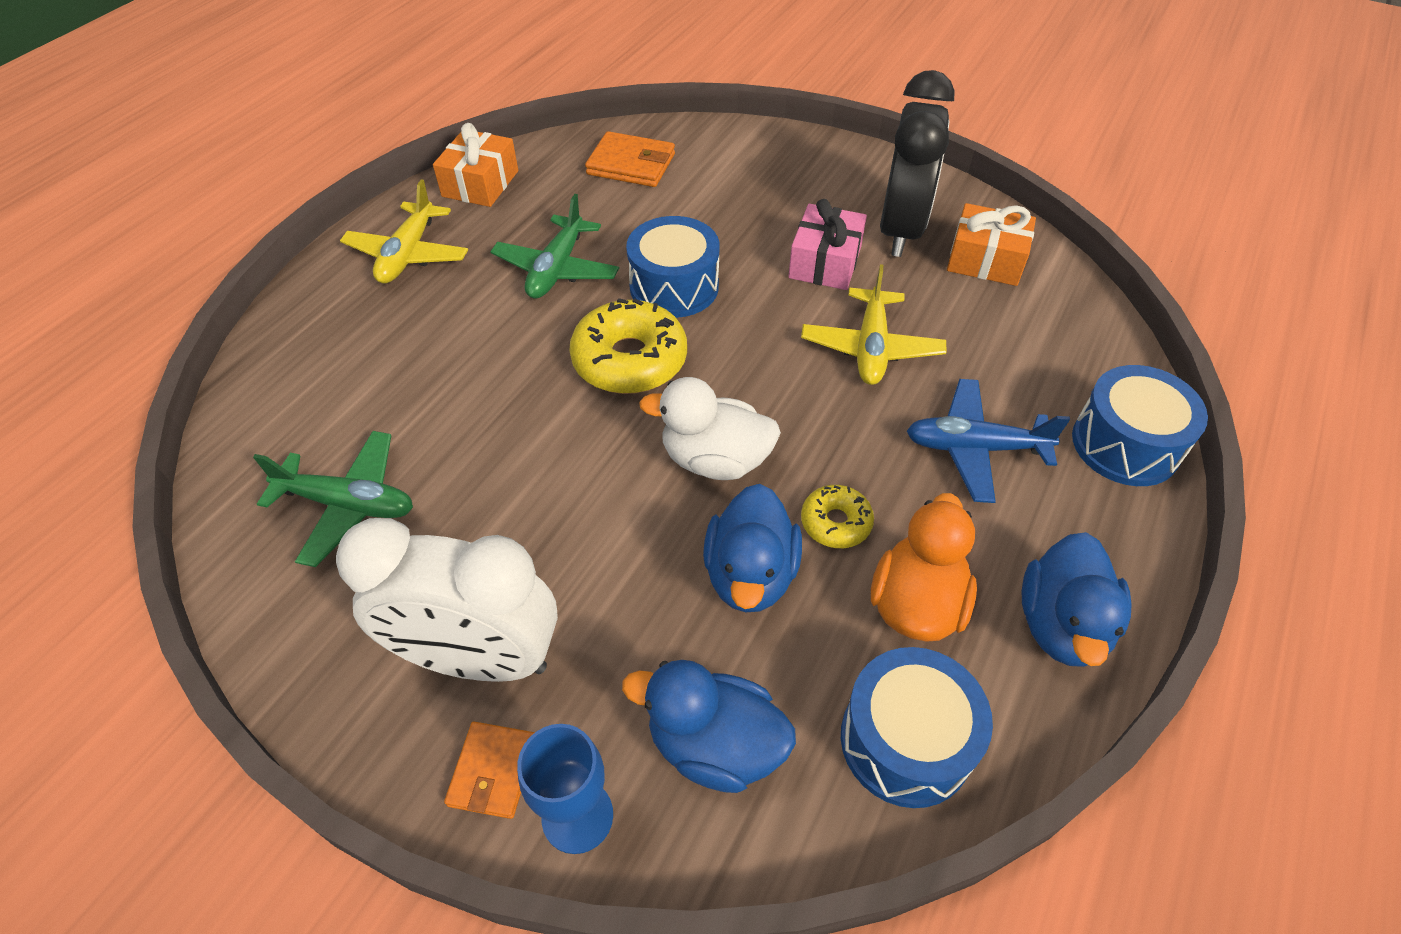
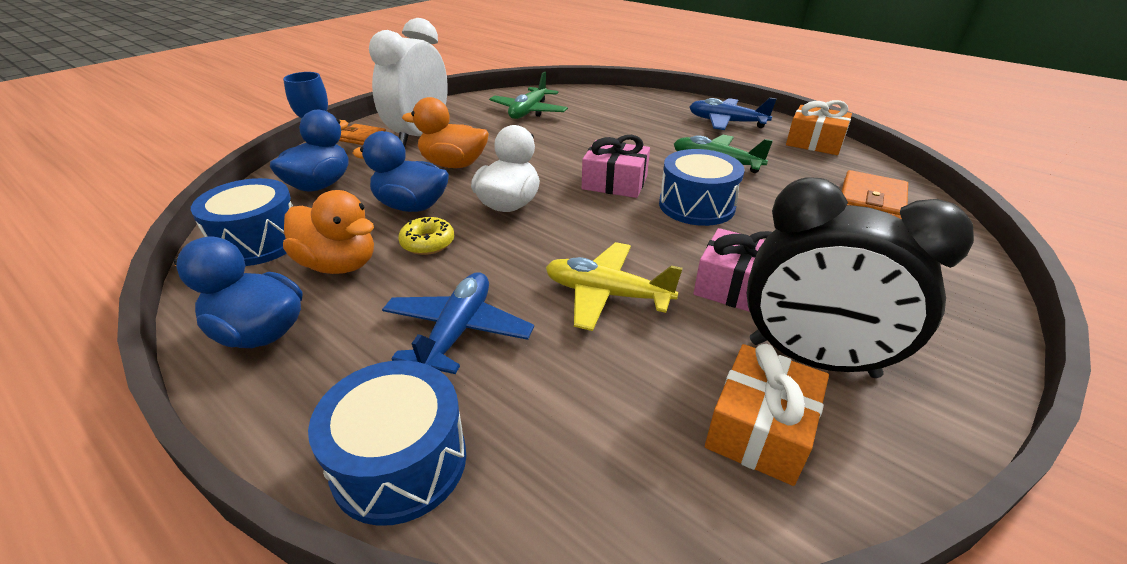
camera: 100 degrees right, 15 degrees down
yellow plane [340,179,468,284] -> blue plane [689,98,777,130]
yellow donut [569,298,687,394] -> pink gift [582,135,650,198]
none -> orange duck [402,97,489,168]

